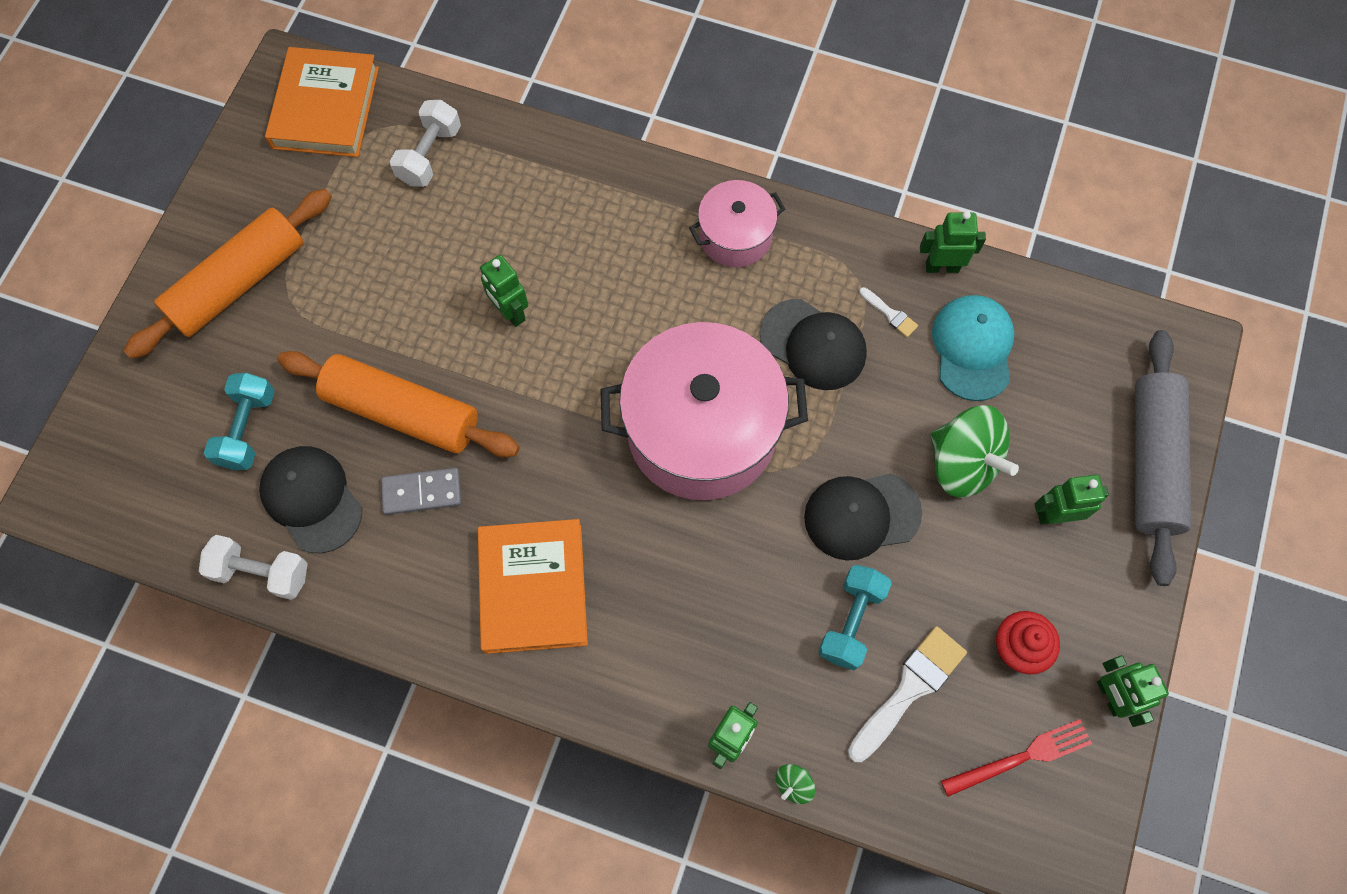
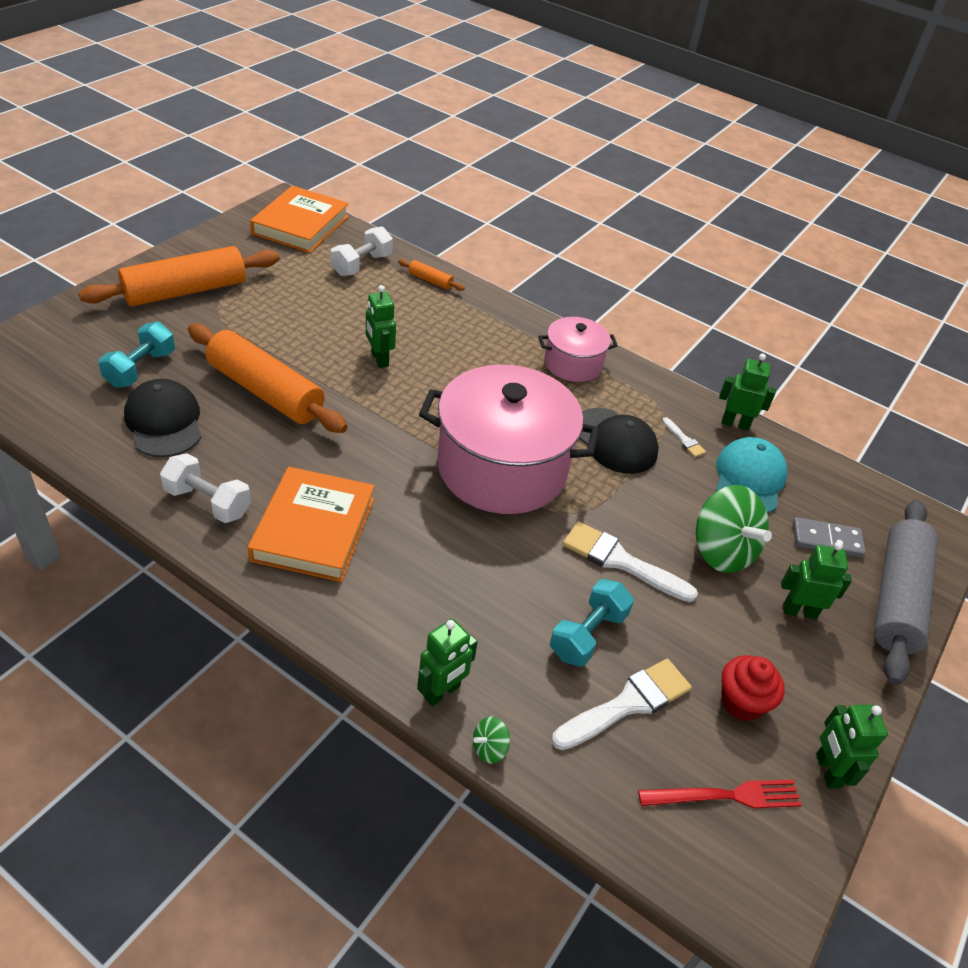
camera: 10 degrees right, 25 degrees down
white dumbbell [199,535,308,600] -> white dumbbell moved to [160,453,251,523]
grey domino [381,468,462,515] -> grey domino moved to [793,517,866,557]
black cap [804,473,922,560] -> white brush [563,521,698,602]
none -> orange rolling pin [398,259,465,291]

